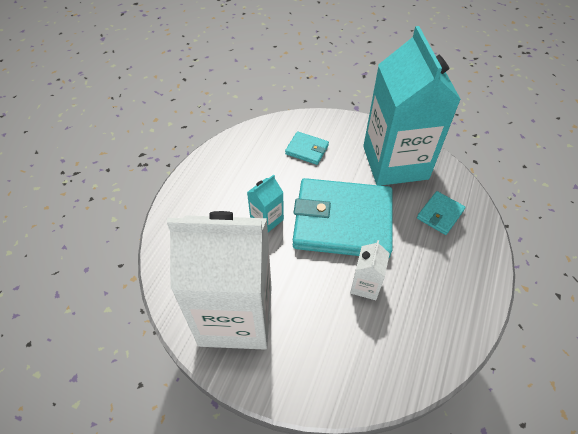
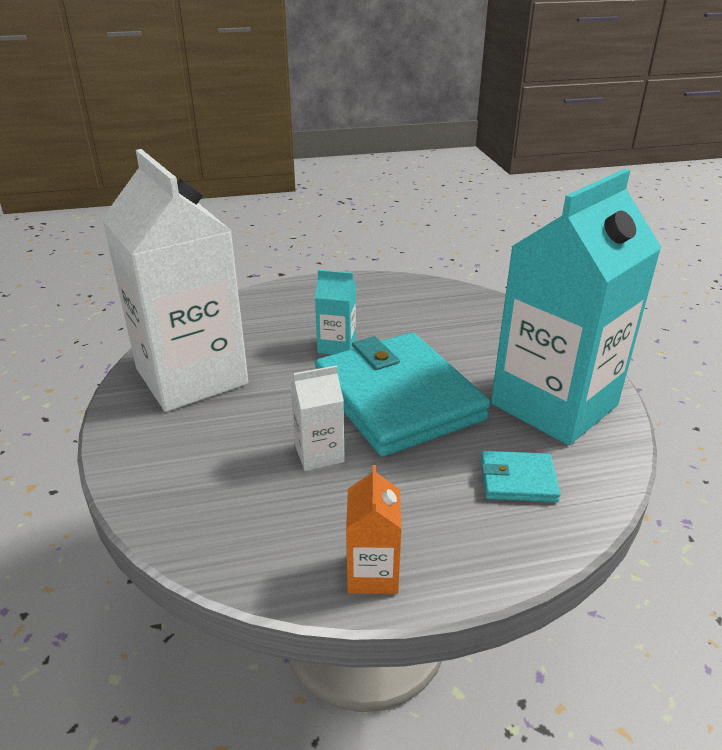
camera: 55 degrees right, 20 degrees down
turquoise wallet [285,131,329,165] -> none
none -> orange carton [346,465,402,594]

